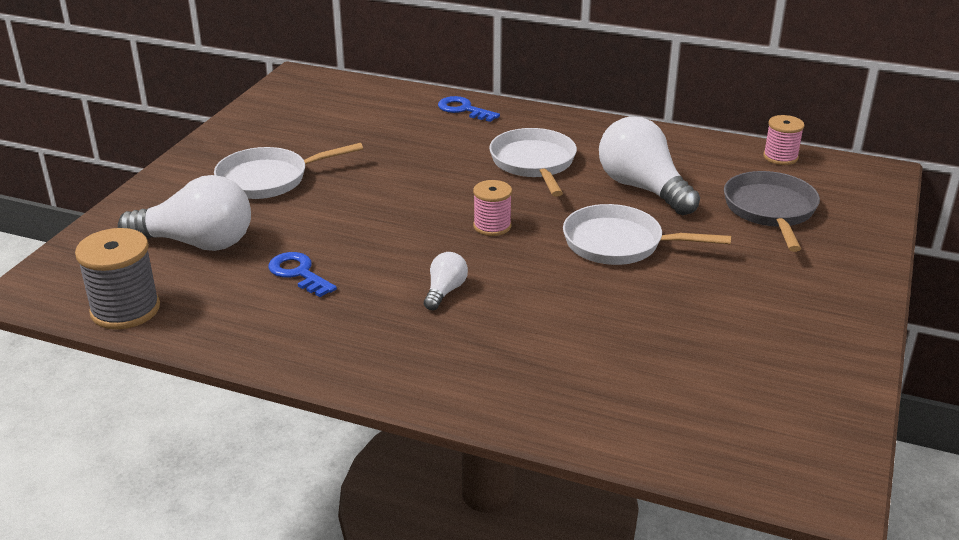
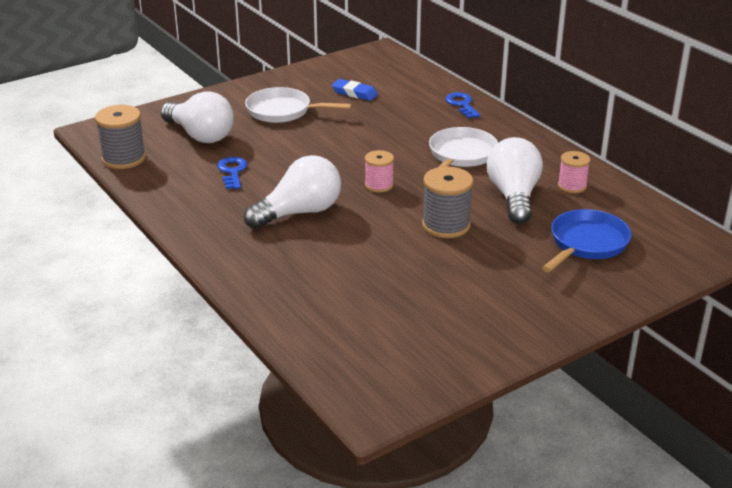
camera: 35 degrees right, 0 degrees up
white light bulb [424,252,468,310] -> white light bulb [244,155,341,229], size x2.09
white pan [563,204,731,265] -> grey spool [422,166,473,238]
grey pan [724,171,820,252] -> blue pan [542,209,631,272]
pink spool [763,115,805,165] -> pink spool moved to [558,151,590,193]
none -> blue eraser [332,79,378,101]

